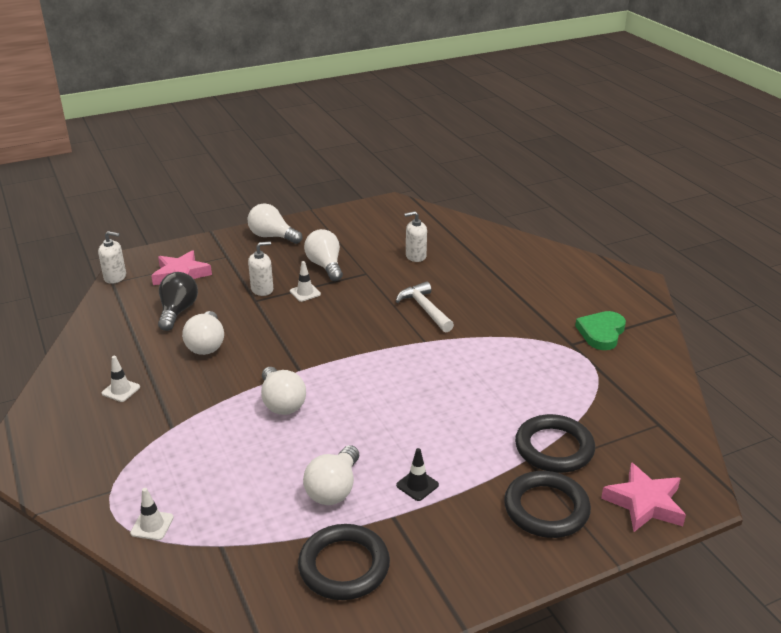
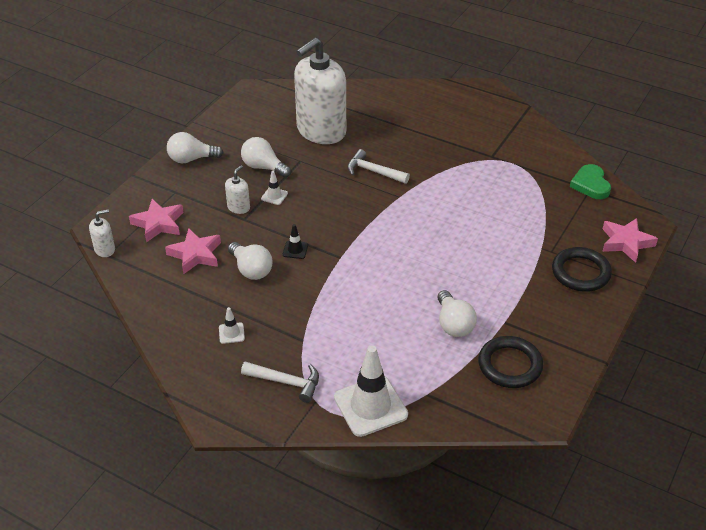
camera: 35 degrees left, 10 degrees up
white traffic cone [130,488,174,540] -> white traffic cone [334,345,408,437], size x2.26
black light bulb [158,272,198,331] -> pink star [165,228,221,274]
white light bulb [261,367,306,415] -> none
black traffic cone [396,448,439,501] -> black traffic cone moved to [283,224,308,259]
white soap dispenser [404,211,427,262] -> white soap dispenser [294,38,346,144], size x2.47
black ring [515,414,595,473] -> none
green heart [575,311,626,350] -> green heart moved to [570,164,611,199]
none -> white hammer [241,362,319,403]

